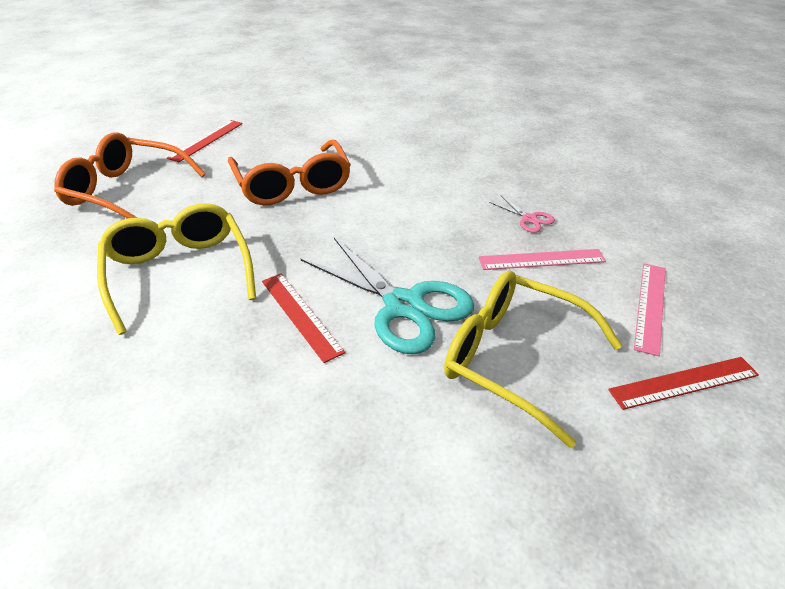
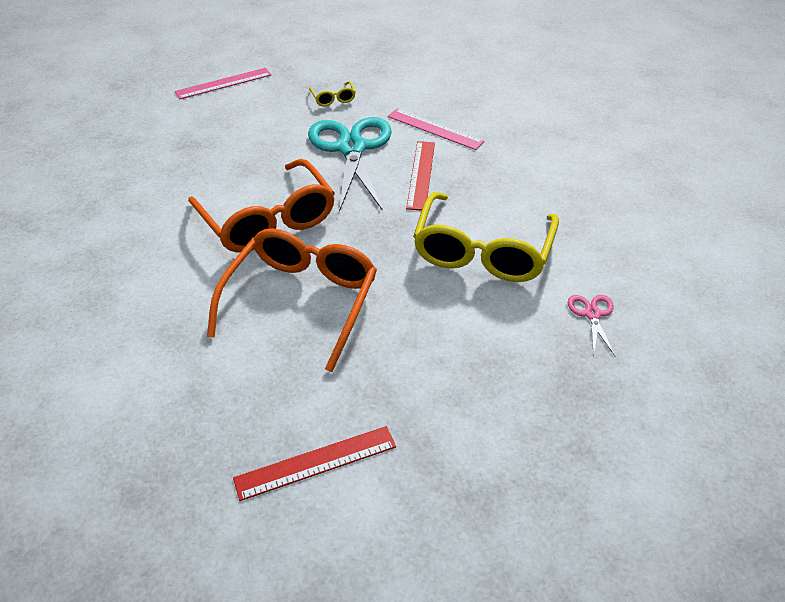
camera: 140 degrees left, 5 degrees up
orange glasses [54,132,206,218] -> orange glasses moved to [188,159,335,253]
yellow glasses [444,271,622,448] -> yellow glasses [309,81,356,106], size x0.41
pink ruler [479,249,606,270] -> pink ruler moved to [387,109,485,150]
pink scissors [489,196,555,233] -> pink scissors moved to [568,295,615,356]
red ruler [608,357,759,410] -> none

